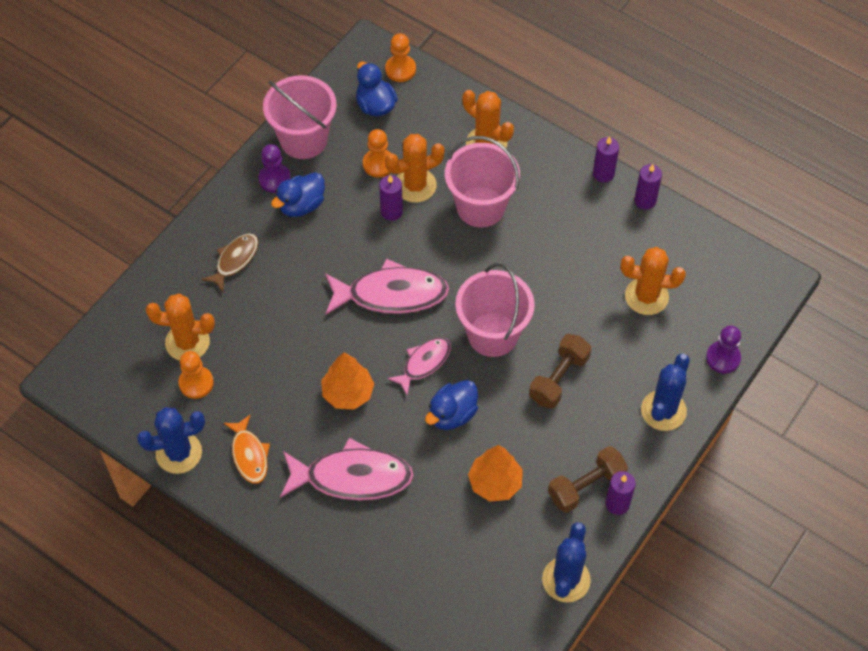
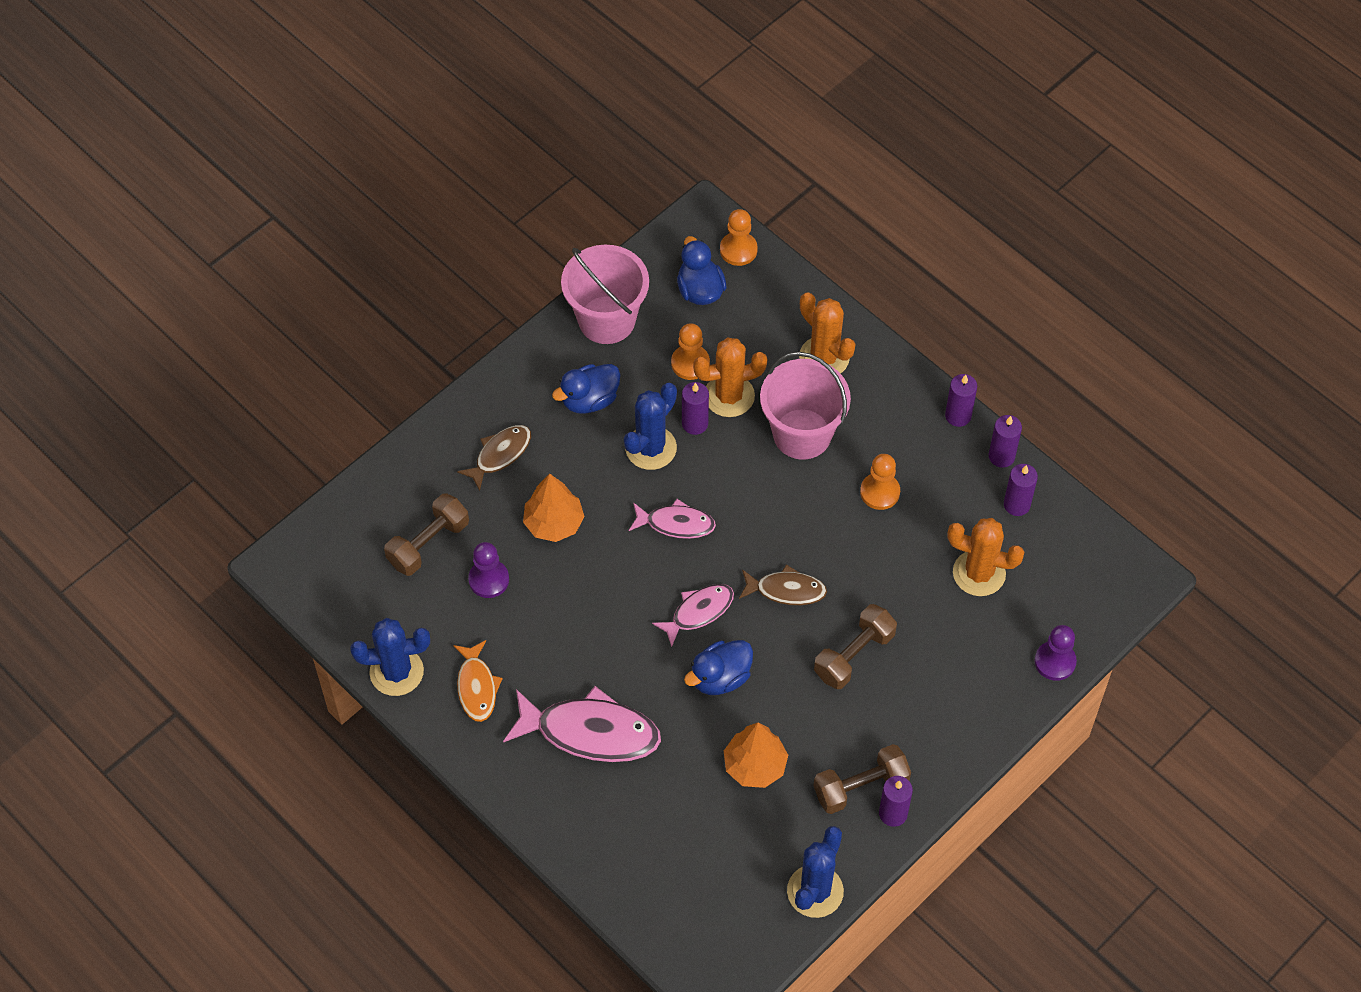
camera: 10 degrees right, 0 degrees up
orange cactus [146,293,215,360] -> brown dumbbell [384,494,469,576]
orange pawn [178,351,214,399] -> orange pawn moved to [860,454,900,510]
purple pawn [258,144,291,193] -> purple pawn moved to [468,542,509,598]
orange tree [321,352,375,410] -> orange tree moved to [523,474,585,542]
pink fish [325,259,449,314] -> pink fish [629,499,716,539], size x0.58
pink bucket [455,263,535,357] -> brown fish [739,564,827,605]
blue cactus [641,354,690,431] -> blue cactus moved to [624,383,677,470]
none -> purple candle [1004,464,1038,516]

